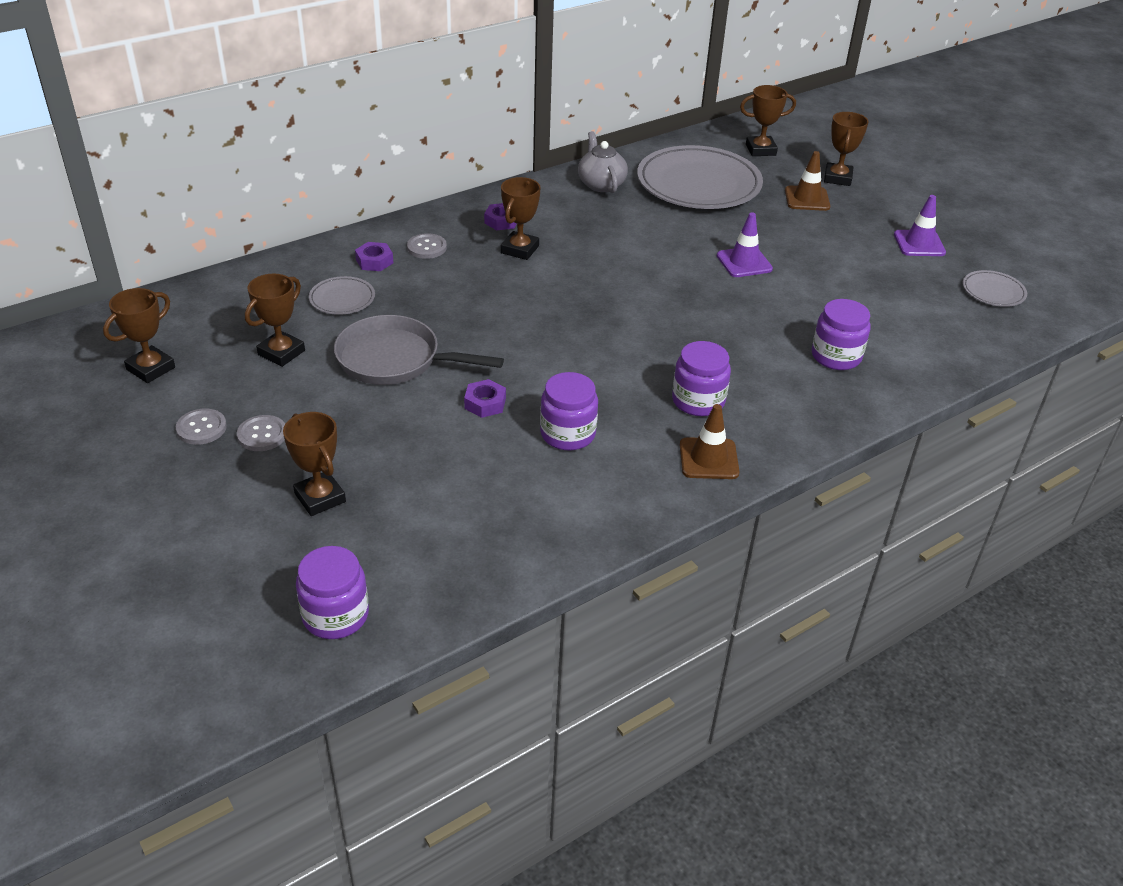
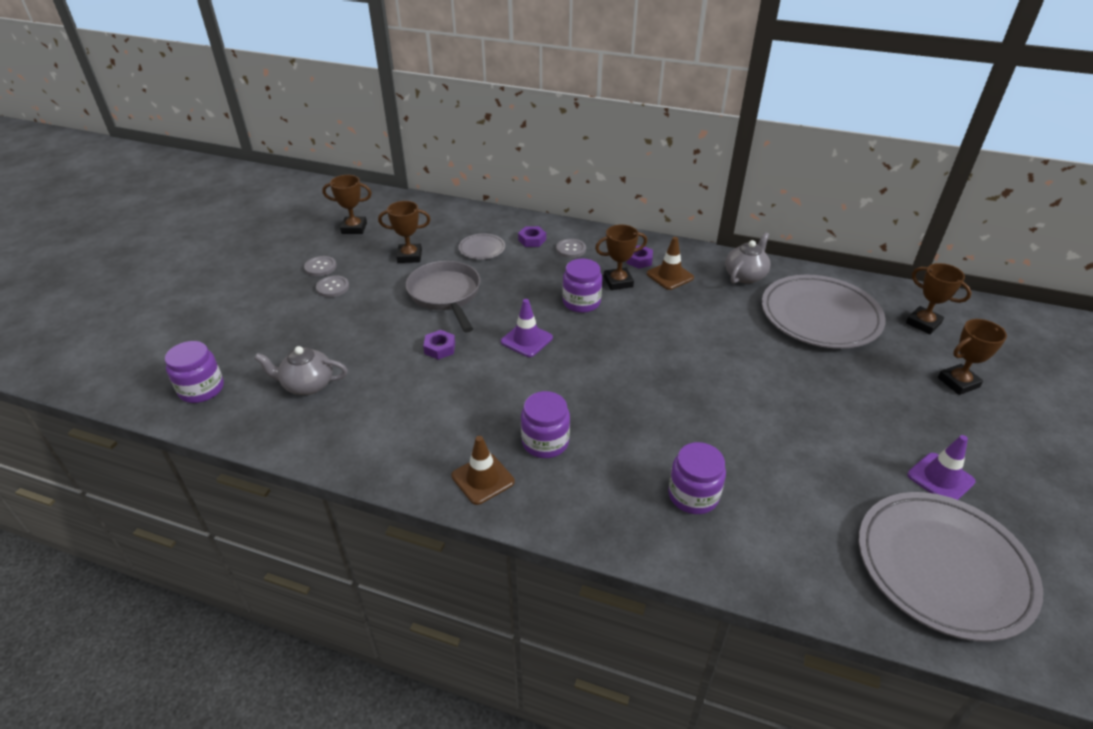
camera: 55 degrees right, 0 degrees up
brown trophy [283,412,346,516] -> none
purple jar [540,372,598,450] -> purple jar moved to [562,259,602,313]
purple traffic cone [717,212,773,277] -> purple traffic cone moved to [501,299,553,357]
brown traffic cone [785,151,830,211] -> brown traffic cone moved to [647,237,694,290]
grey plate [963,270,1027,307] -> grey plate [859,492,1043,642], size x2.25
none -> grey teapot [254,346,348,395]

